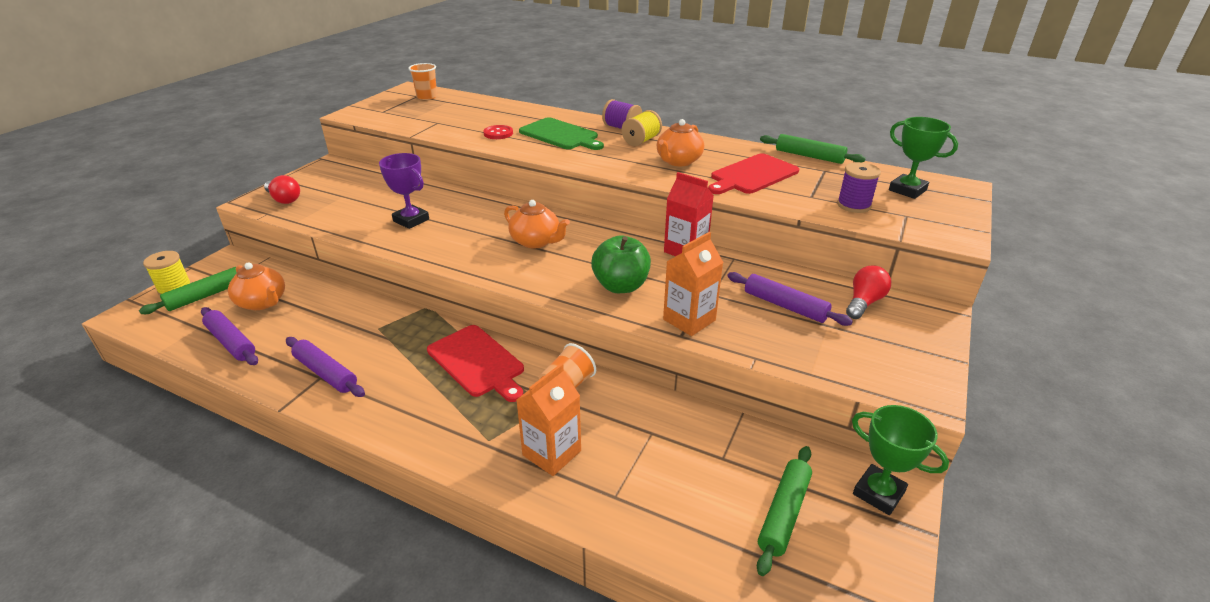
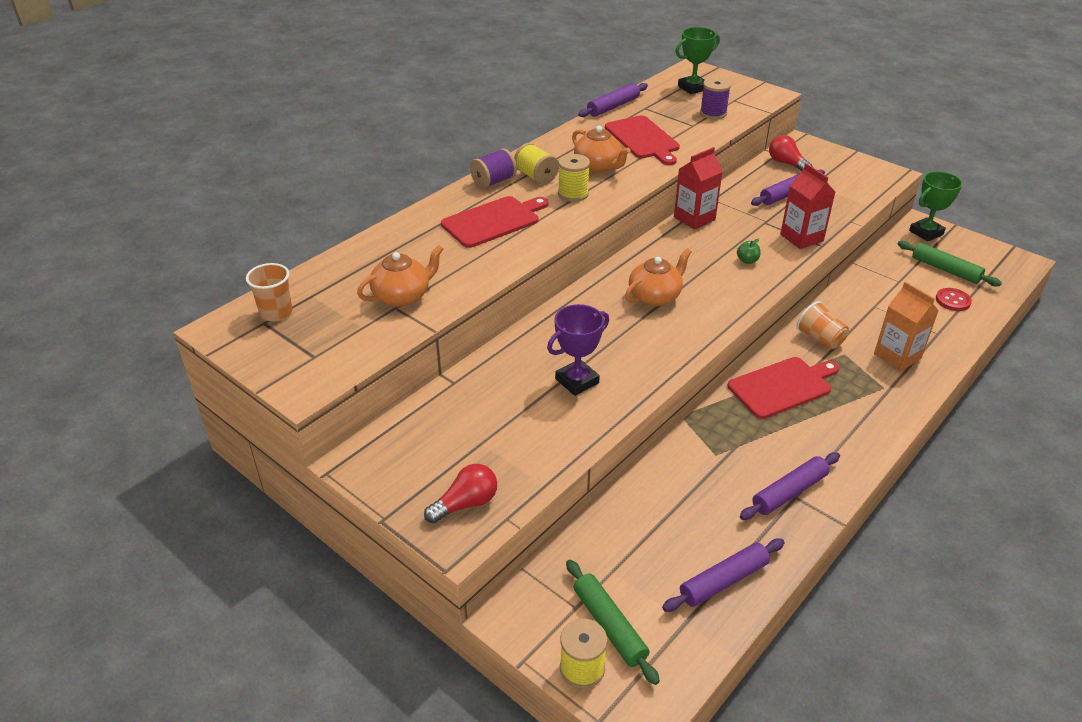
camera: 75 degrees left, 5 degrees up
orange teapot [228,262,285,310] -> orange teapot moved to [357,245,443,307]
red button [483,125,513,139] -> red button moved to [936,288,972,311]
green cutting board [519,117,604,150] -> red cutting board [441,196,549,248]
green apple [591,235,651,293] -> green apple [737,239,761,264], size x0.44
orange carton [663,232,723,336] -> red carton [780,163,835,249]
green rolling pin [760,134,866,164] -> purple rolling pin [578,83,648,117]
none -> yellow spool [558,154,590,202]

